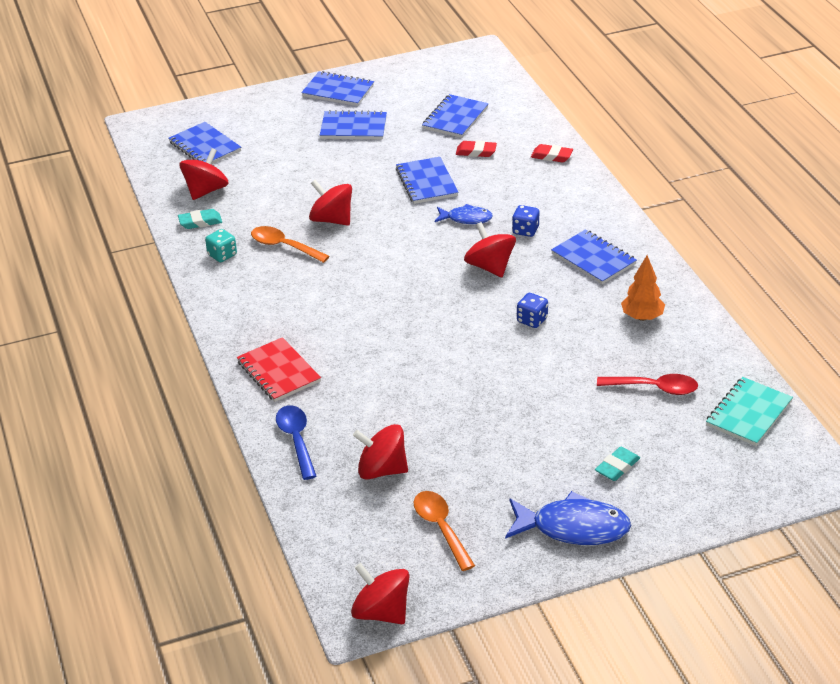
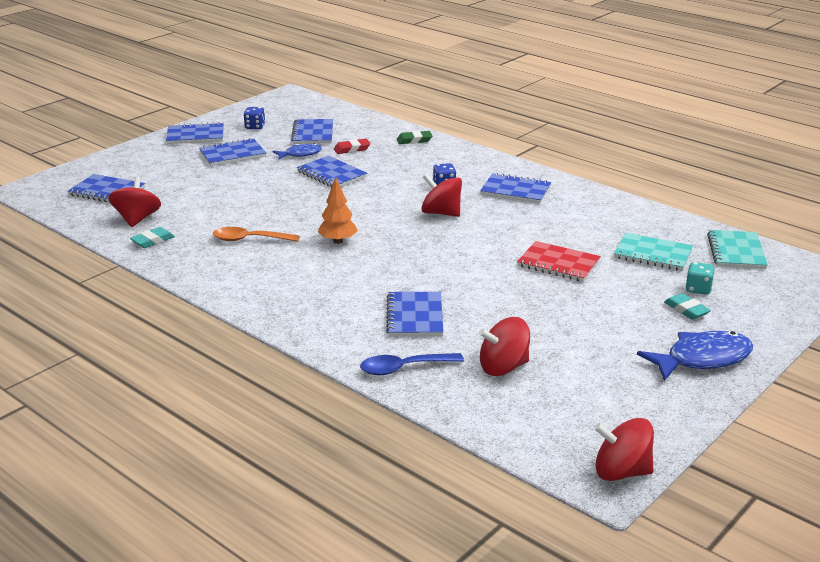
camera: 30 degrees left, 10 degrees down
turquoise dice [205,229,237,262] -> turquoise dice moved to [686,262,715,295]
red notebook [237,337,321,402] -> red notebook moved to [517,241,601,282]
blue spoon [276,405,316,480] -> blue spoon turned 60 degrees counterclockwise [360,353,464,375]
red spinning top [309,180,352,226] -> none
orange spoon [414,491,475,571] -> none
blue fish [435,204,493,224] -> blue fish moved to [273,143,322,160]
blue dice [517,293,548,328] -> blue dice moved to [243,107,265,129]
red eraser [531,144,573,162] -> green eraser [397,131,433,144]
turquoise eraser [595,447,640,481] -> turquoise eraser turned 45 degrees counterclockwise [664,293,711,319]
red spoon [597,374,698,395] -> turquoise notebook [614,233,693,271]
orange tree [621,255,665,321] -> orange tree moved to [318,177,358,244]
none -> blue notebook [386,292,444,336]

